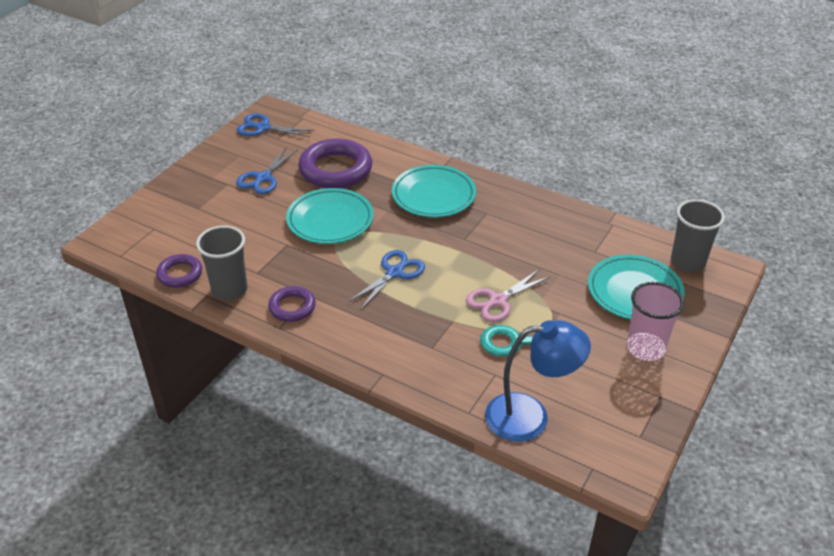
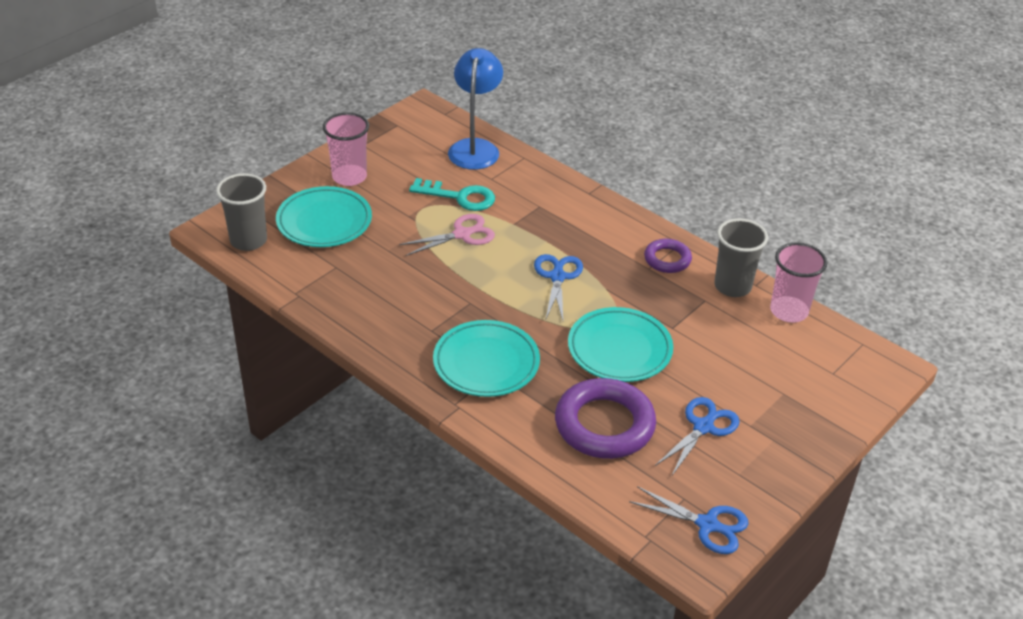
camera: 170 degrees left, 0 degrees up
purple ring [156,254,202,288] -> pink cup [770,242,827,322]
blue scissors [348,250,425,310] -> blue scissors turned 135 degrees clockwise [534,254,583,320]
blue lamp [485,320,591,442] -> blue lamp turned 90 degrees clockwise [448,48,503,170]

